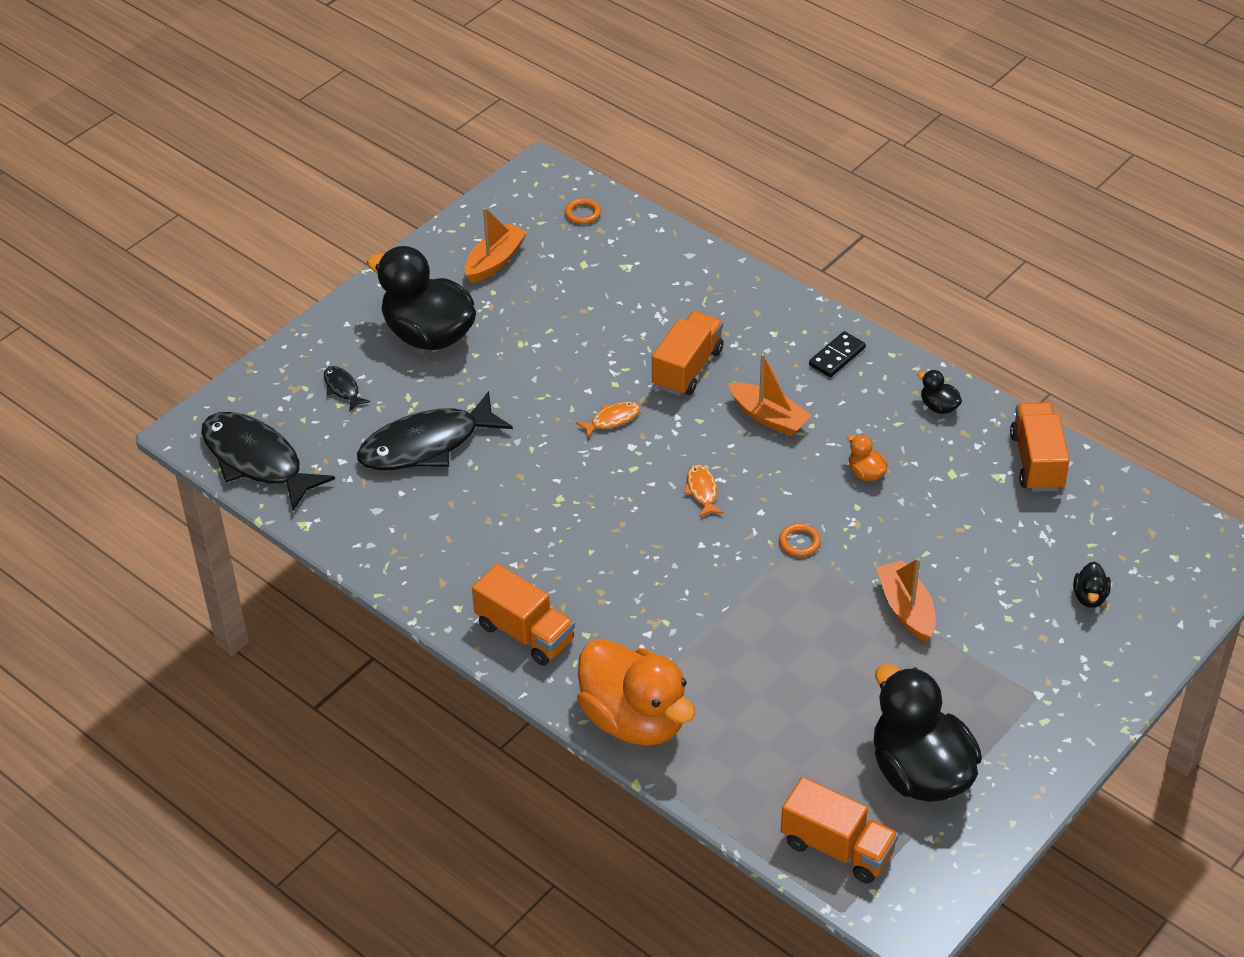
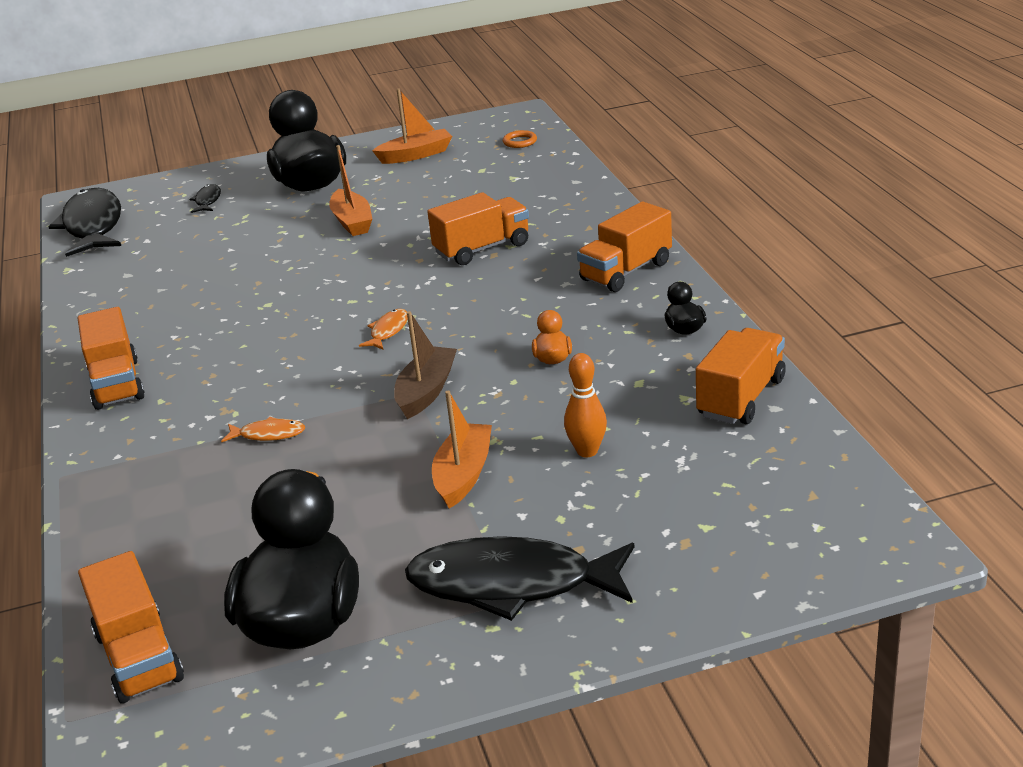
camera: 35 degrees right, 15 degrees down
black fish [357,391,513,470] -> black fish moved to [405,536,634,621]
orange fish [576,402,640,438] -> orange fish moved to [221,417,305,442]
orange duck [577,639,695,746] -> none
orange boat [728,353,812,436] -> orange boat moved to [329,145,372,236]
orange ring [779,523,821,557] -> brown boat [394,311,457,419]
black domino [809,331,866,377] -> orange truck [577,202,672,292]
black duck [1073,562,1111,608] -> none
none -> orange bowling pin [564,353,607,457]

